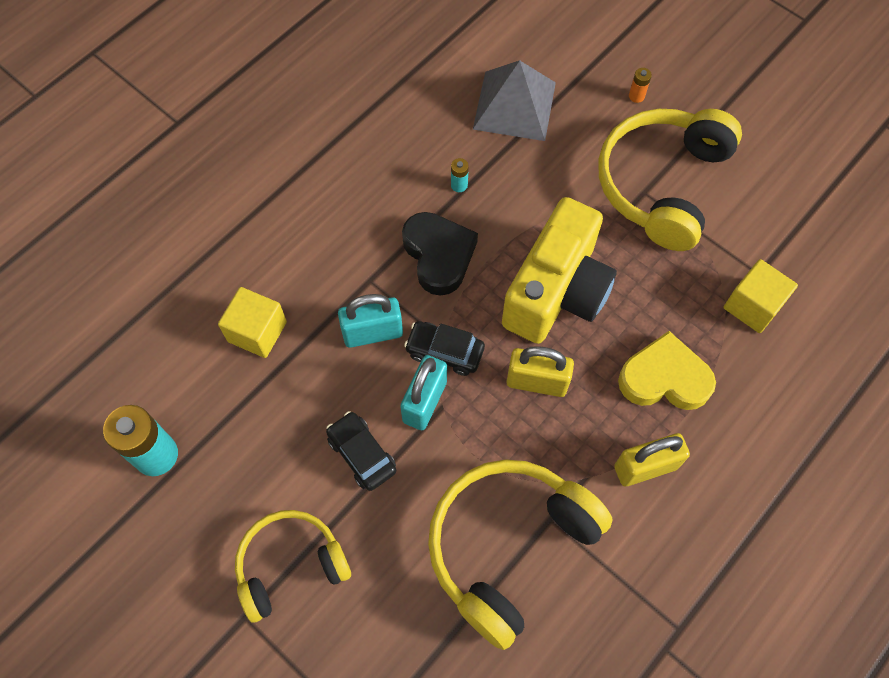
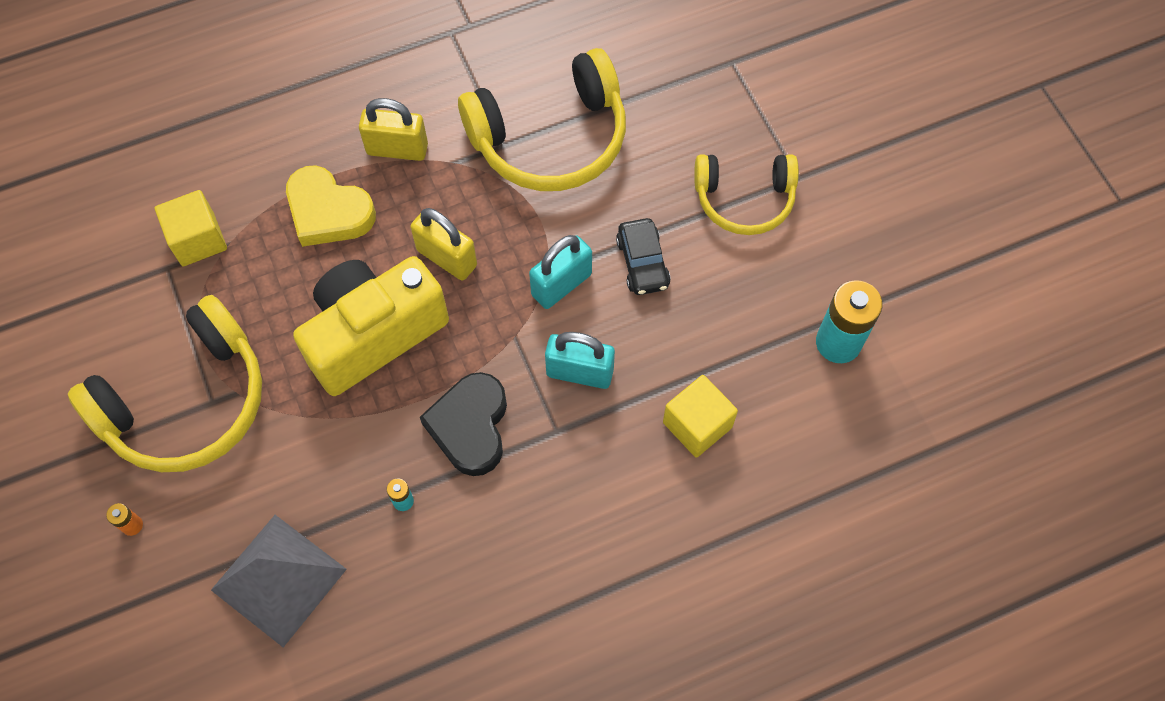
camera: 155 degrees left, 0 degrees up
black car [404,321,485,376] -> none

